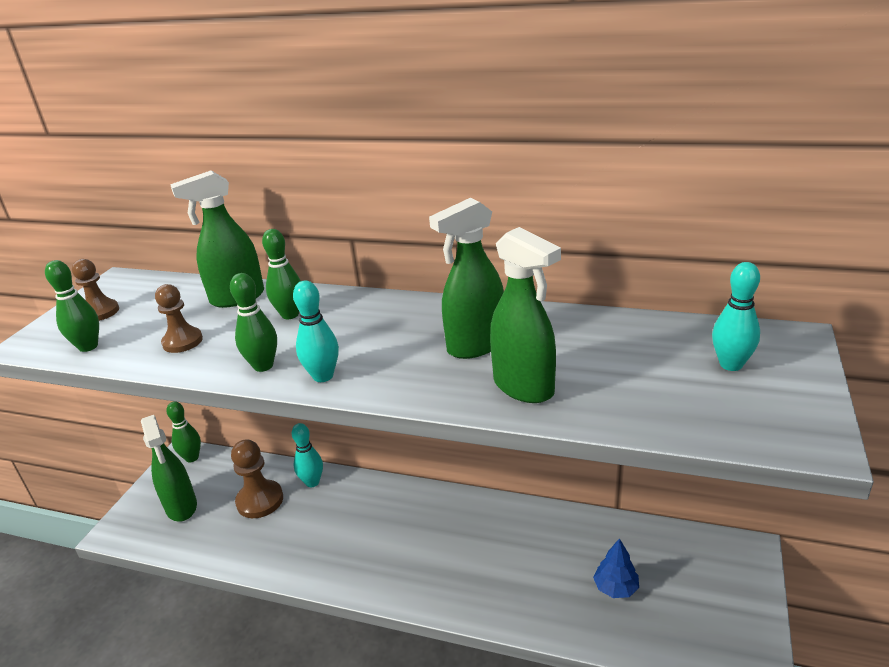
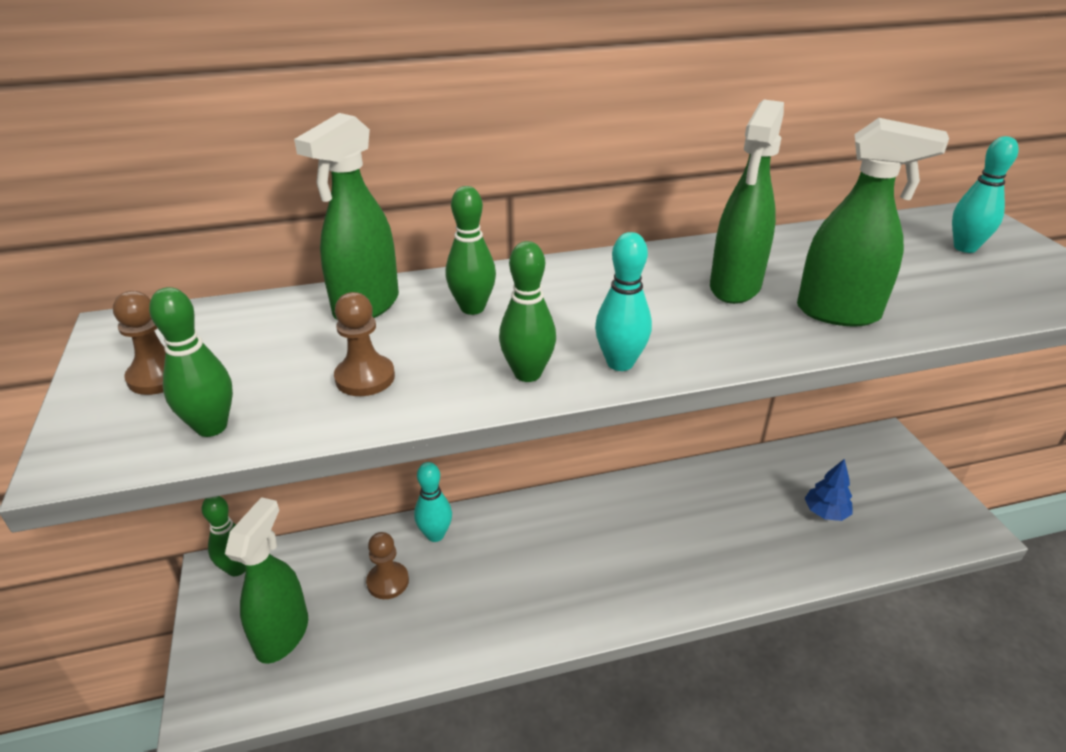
camera: 35 degrees left, 5 degrees up
green spray bottle [141,415,197,522] -> green spray bottle turned 105 degrees counterclockwise [225,497,308,664]
brown pawn [231,439,283,518] -> brown pawn [366,532,409,599], size x0.66

